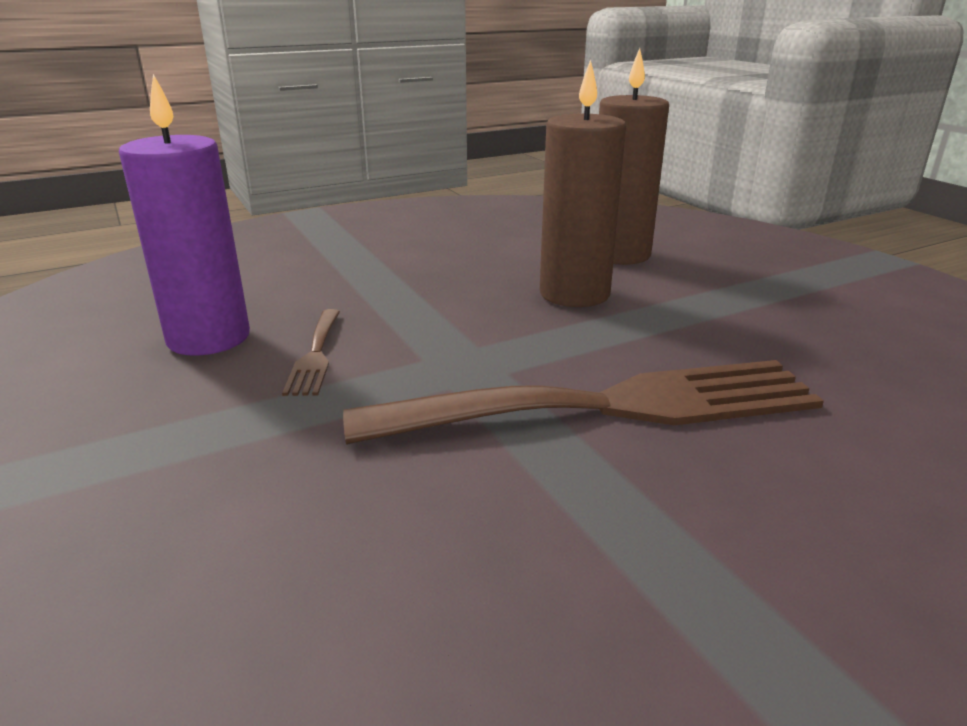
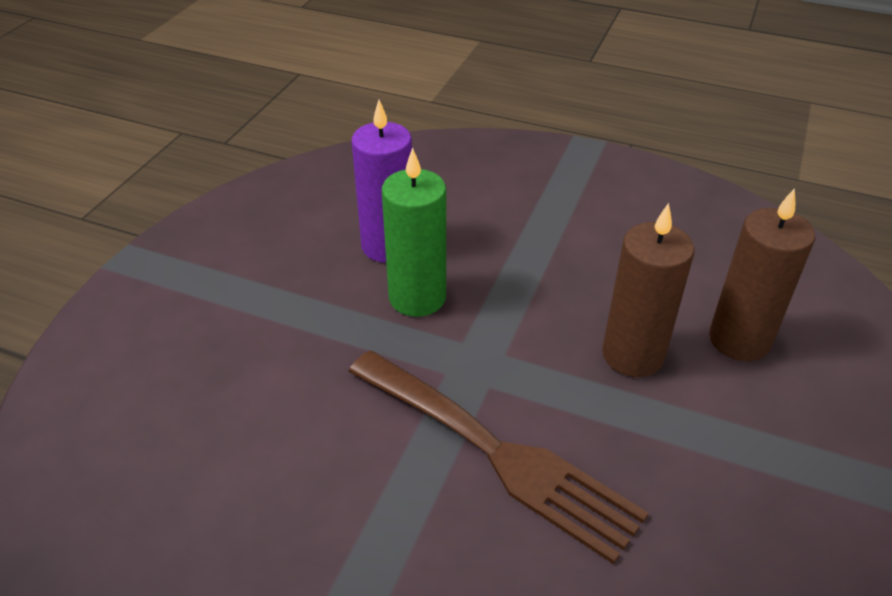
camera: 50 degrees right, 15 degrees up
brown fork [282,309,340,396] -> green candle [382,147,446,317]

